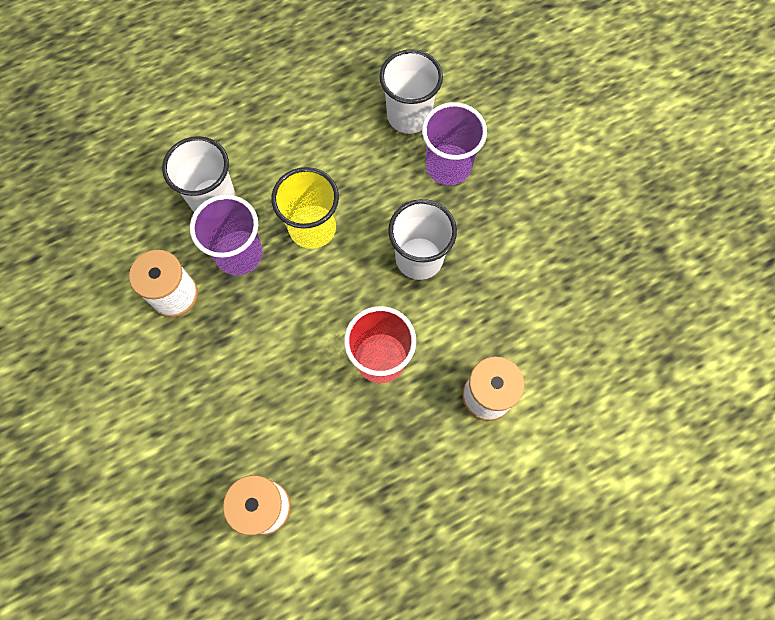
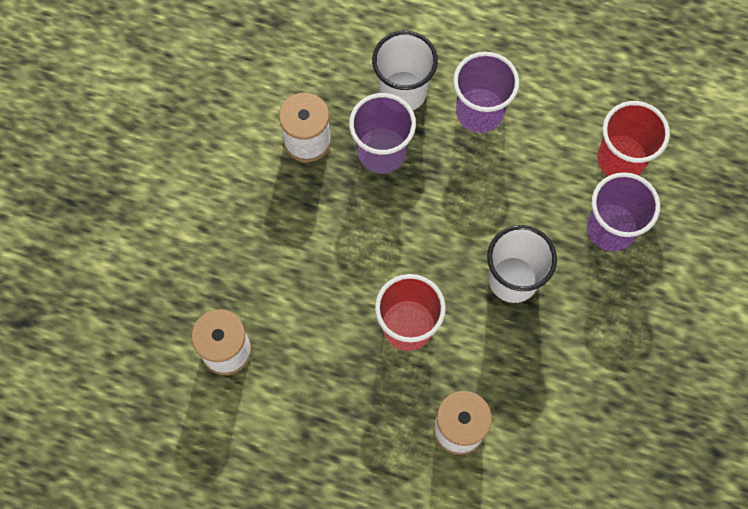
camera: 45 degrees right, 0 degrees up
yellow cup [271,167,339,249] -> none
white cup [380,49,443,134] -> red cup [597,101,670,176]
none -> purple cup [453,52,519,133]

